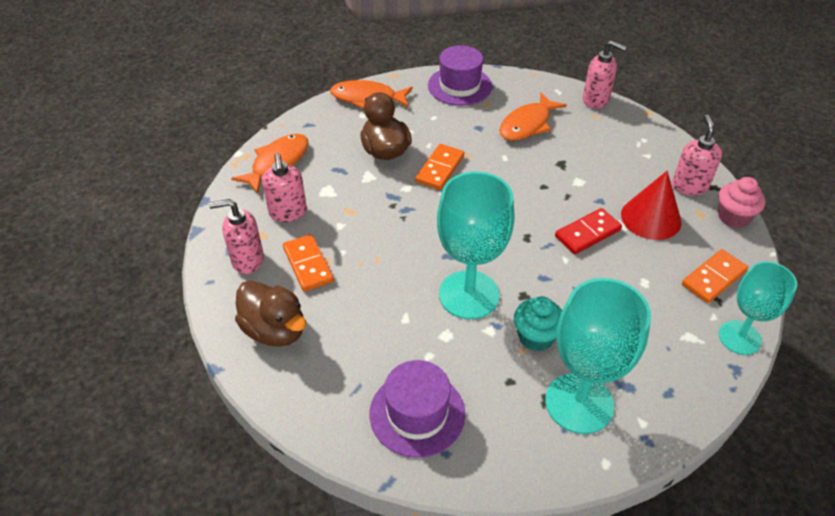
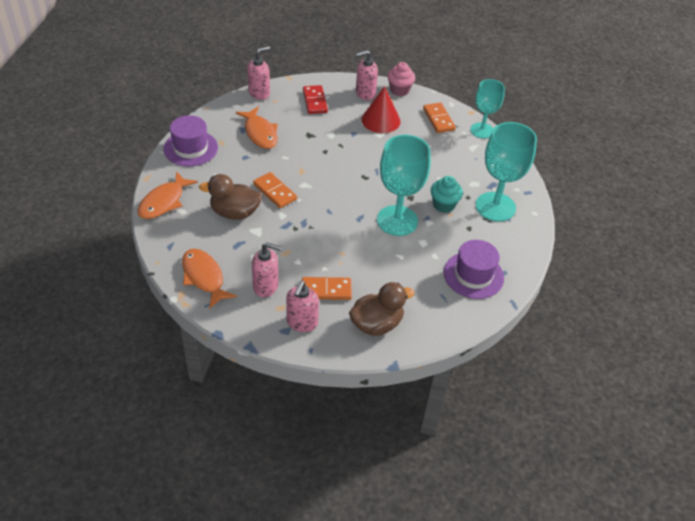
camera: 70 degrees left, 0 degrees up
red domino [555,208,622,254] -> red domino moved to [303,85,328,114]
pink soap dispenser [672,115,722,196] -> pink soap dispenser turned 45 degrees counterclockwise [356,50,378,100]

